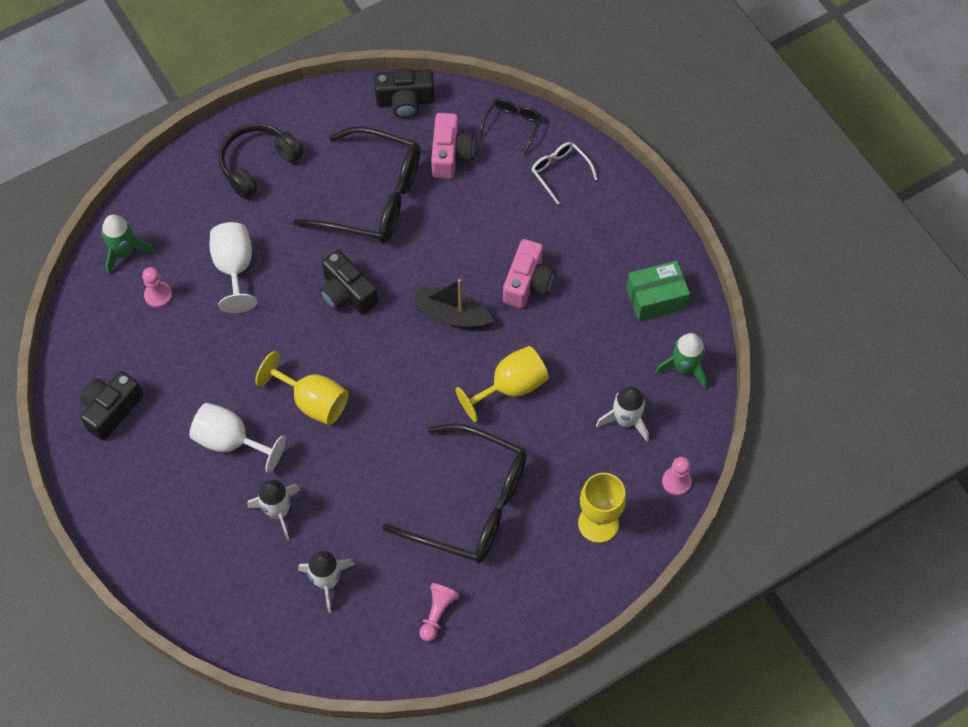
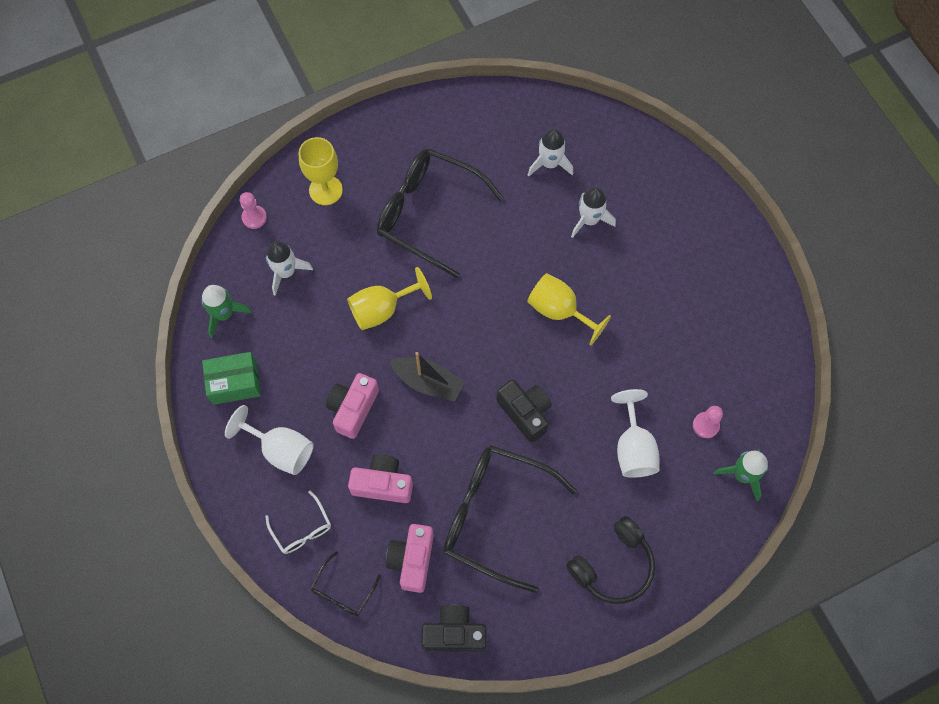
camera: 175 degrees left, 5 degrees up
black camera [80,371,143,441] -> none
white goblet [189,403,286,473] -> white goblet moved to [225,405,314,475]
pink pawn [419,583,460,642] -> none
none -> pink camera [348,455,413,503]

